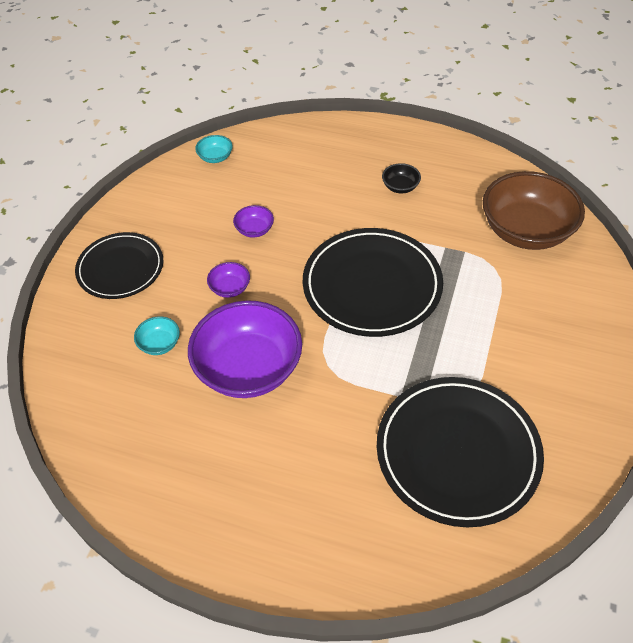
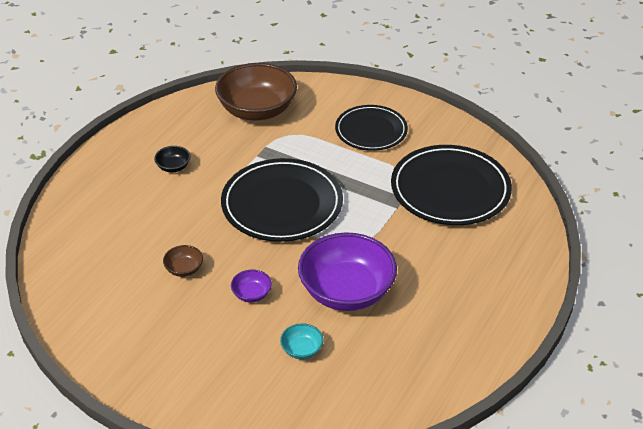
camera: 80 degrees left, 10 degrees down
black plate [75,232,163,299] -> black plate moved to [335,105,408,151]
turquoise bowl [195,135,233,163] -> none
purple bowl [233,205,274,238] -> brown bowl [163,245,203,277]

